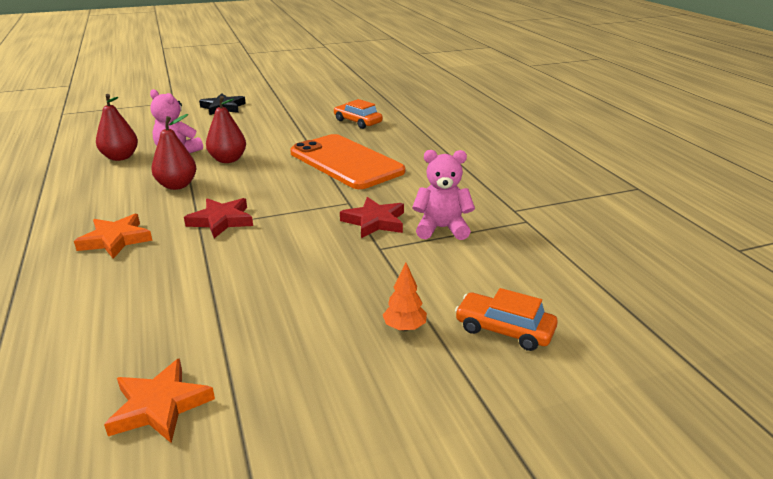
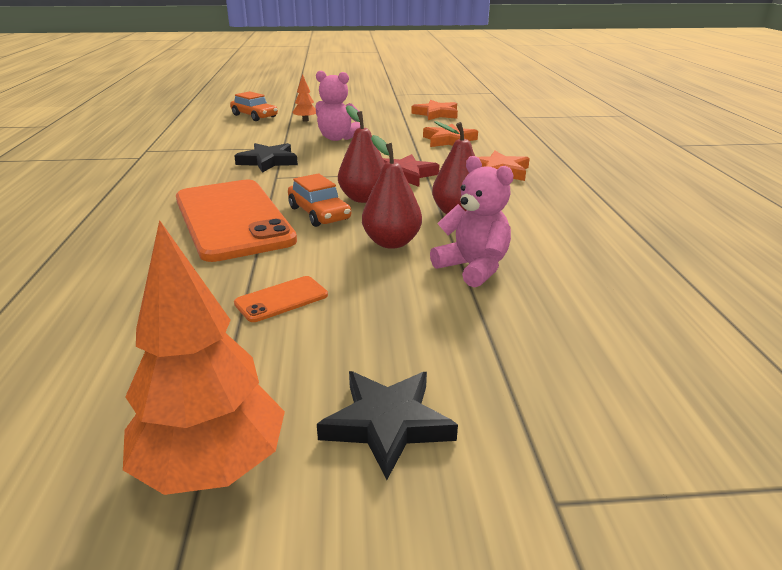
camera: 165 degrees left, 0 degrees up
red pear [96,94,138,161] -> red pear moved to [338,105,385,203]
orange car [334,99,383,129] -> orange car moved to [288,173,351,227]
red star [340,197,404,238] -> black star [234,143,298,173]
pink teddy bear [412,150,475,240] -> pink teddy bear moved to [315,71,360,141]
none -> orange tree [123,220,285,495]
none -> orange phone [234,276,328,322]
none -> orange star [423,124,478,147]

